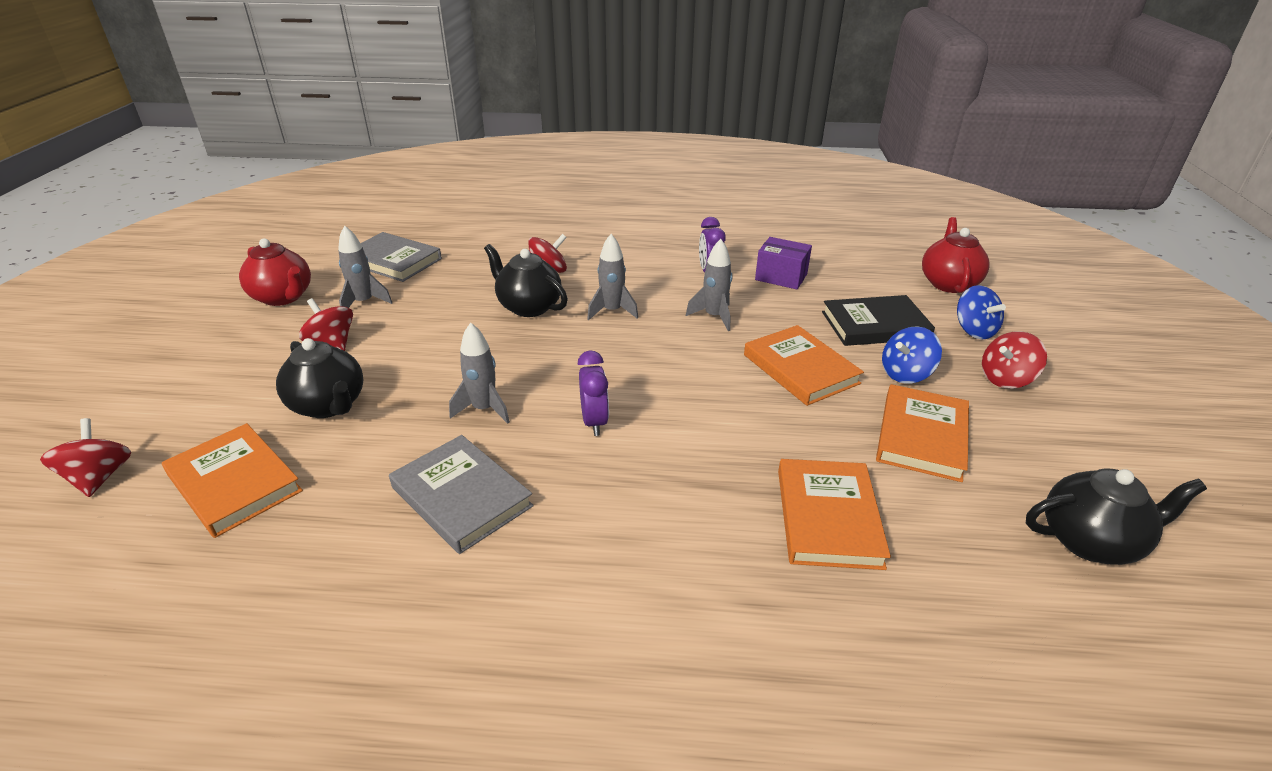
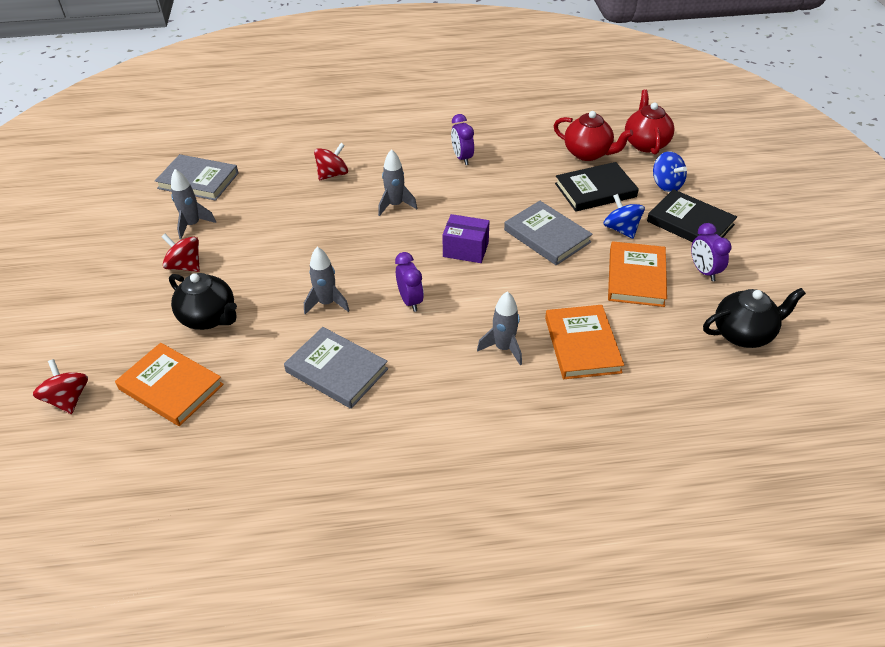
camera: 10 degrees left, 10 degrees up
red teapot [239,238,311,306] -> red teapot moved to [554,111,633,161]
black teapot [484,244,568,317] -> none
grey rocket [686,239,732,331] -> grey rocket moved to [477,291,522,365]
orange book [744,325,864,406] -> grey book [504,201,593,265]
purple box [755,237,812,289] -> purple box moved to [442,214,489,263]
blue spinning top [882,326,942,383] -> blue spinning top turned 105 degrees clockwise [604,194,645,239]
red spinning top [982,331,1047,388] -> black book [647,189,737,242]
none -> purple clock [691,223,732,281]

